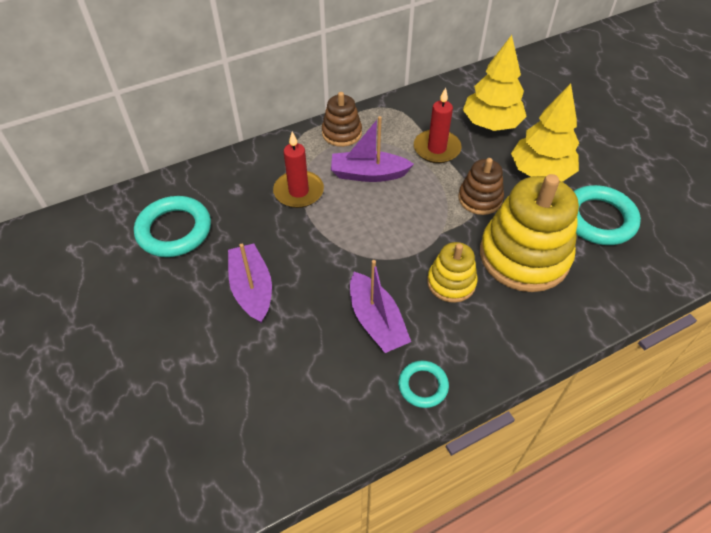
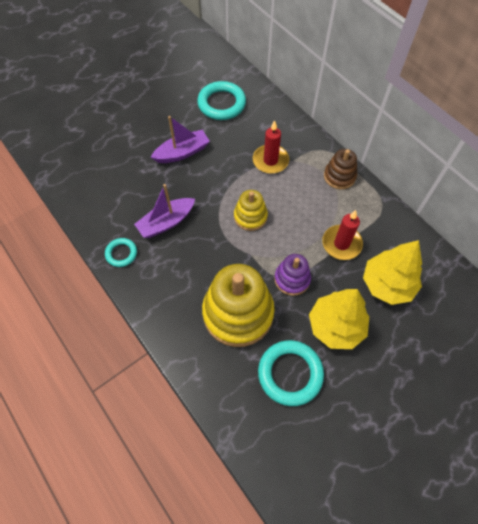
camera: 80 degrees right, 10 degrees up
purple boat [331,116,414,182] -> none
yellow stacking toy [427,242,478,303] -> yellow stacking toy moved to [234,190,268,231]
brown stacking toy [459,158,504,215] -> purple stacking toy [274,254,311,296]

